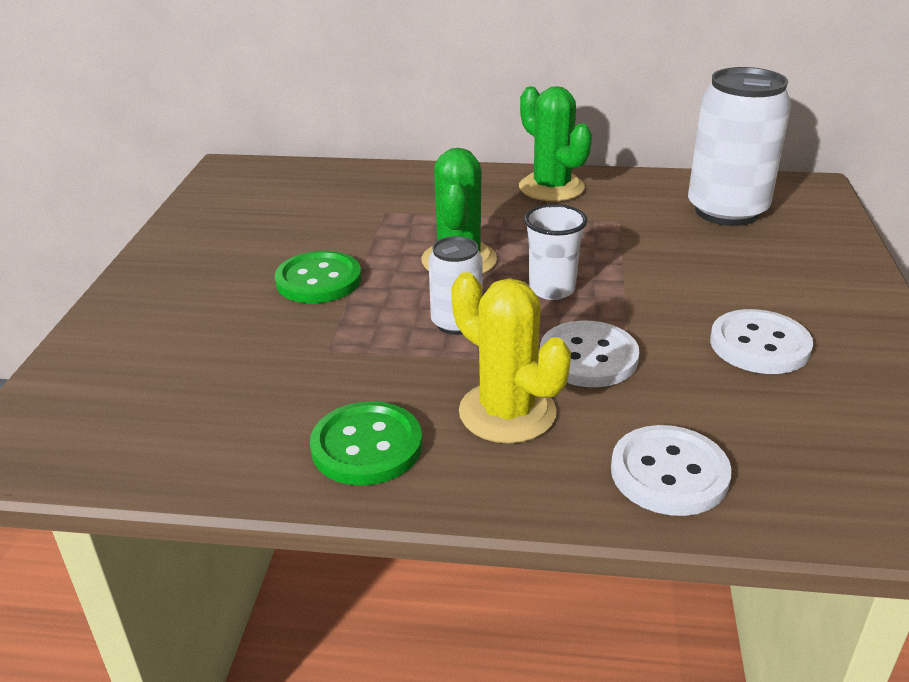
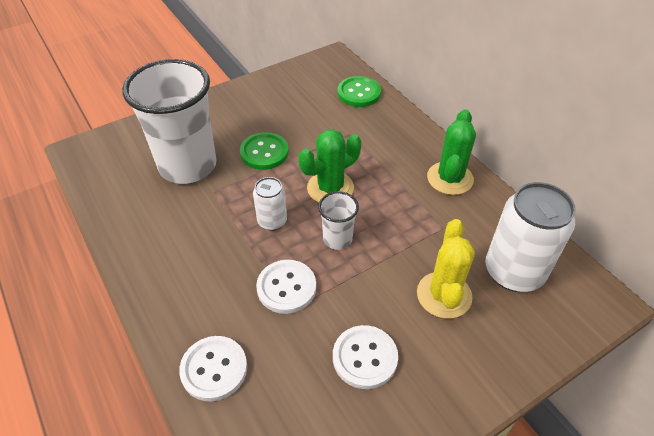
camera: 50 degrees right, 15 degrees up
green button [310,401,422,486] -> green button moved to [337,76,381,107]
yellow cactus [451,272,571,443] -> yellow cactus moved to [417,219,475,319]
none -> white cup [122,59,216,184]

